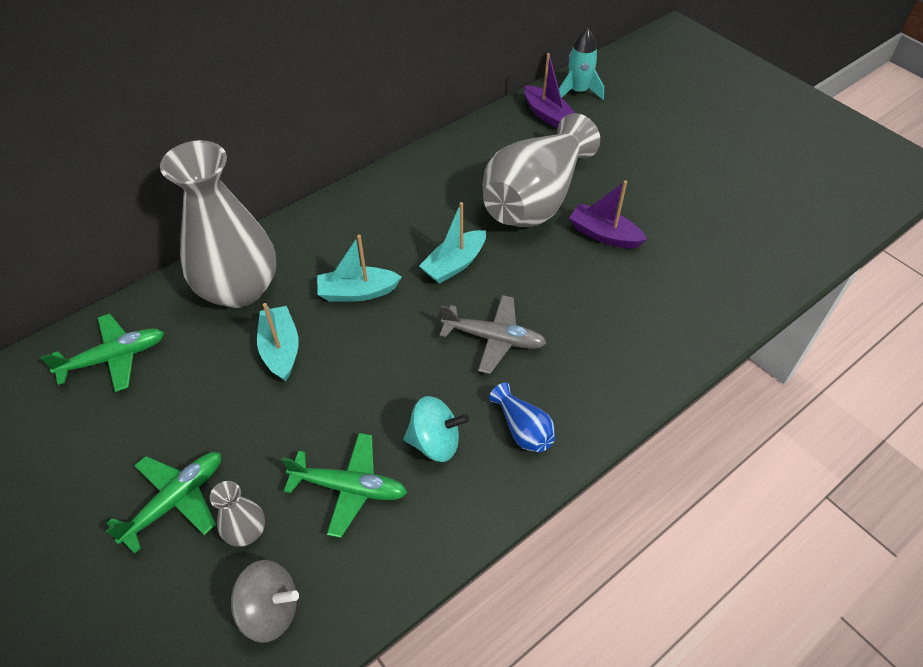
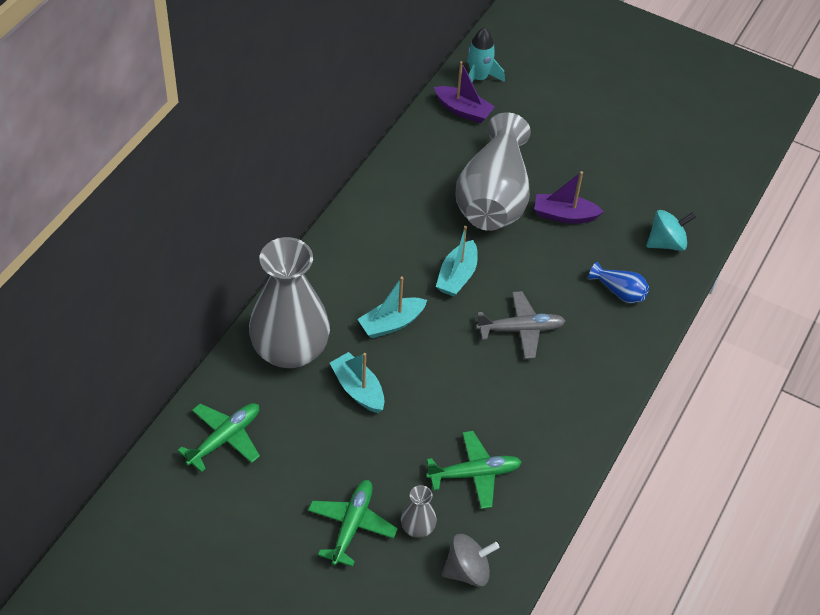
camera: 25 degrees left, 0 degrees up
turquoise spinning top [404,396,469,462] -> turquoise spinning top moved to [646,210,696,251]
blue vase [489,383,555,452] -> blue vase moved to [589,262,649,303]

